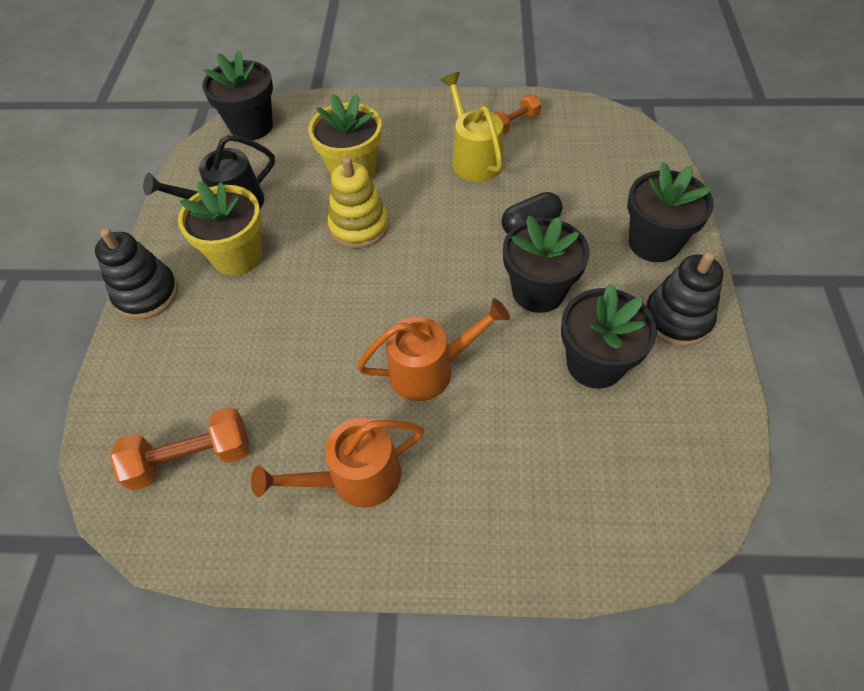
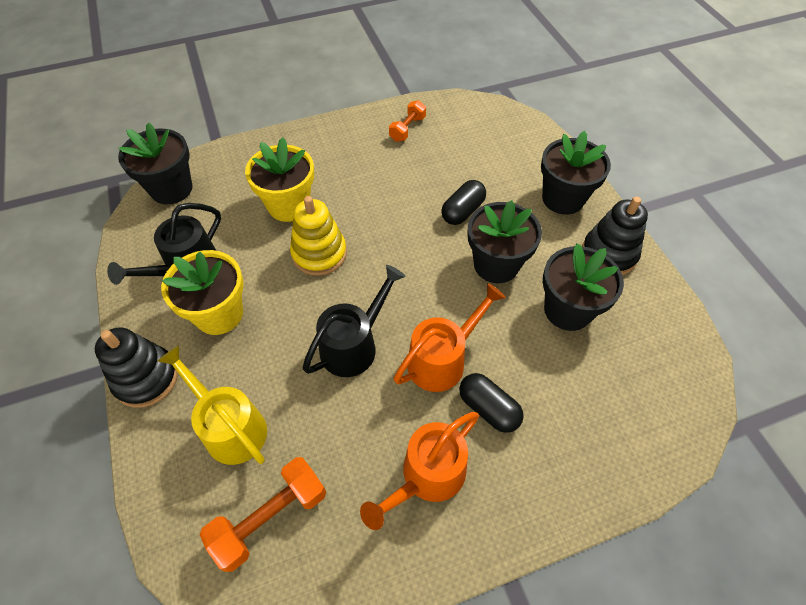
camera: 25 degrees left, 0 degrees up
yellow watering can [441,72,503,182] -> yellow watering can moved to [158,345,267,465]
none -> black watering can [303,265,406,377]
none -> black capsule [459,373,524,433]

